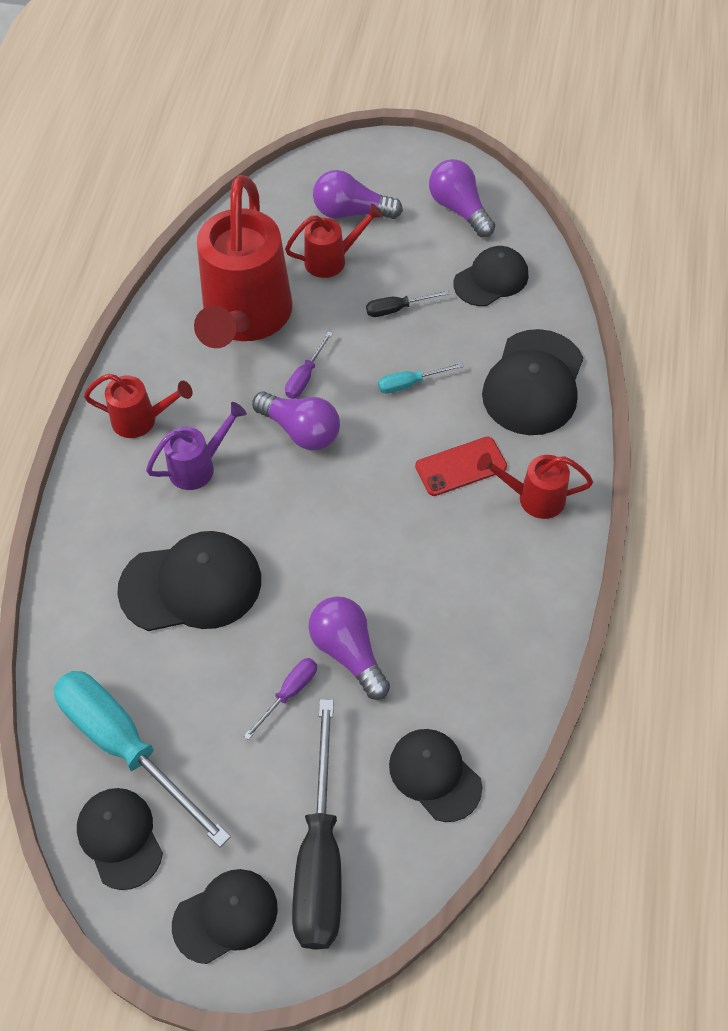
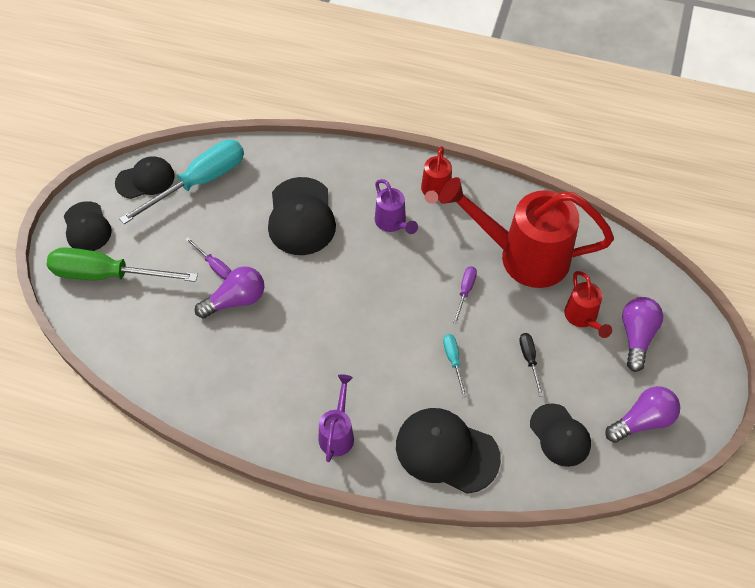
camera: 95 degrees right, 0 degrees up
purple light bulb [252,391,340,450] -> none
purple screwdriver [285,332,333,398] -> purple screwdriver turned 75 degrees clockwise [453,266,477,324]
black screwdriver [292,699,341,949] -> green screwdriver [47,247,198,282]
black cap [389,729,482,822] -> none
red phone [415,437,507,496] -> none
red watering can [477,453,593,519] -> purple watering can [319,374,354,462]

